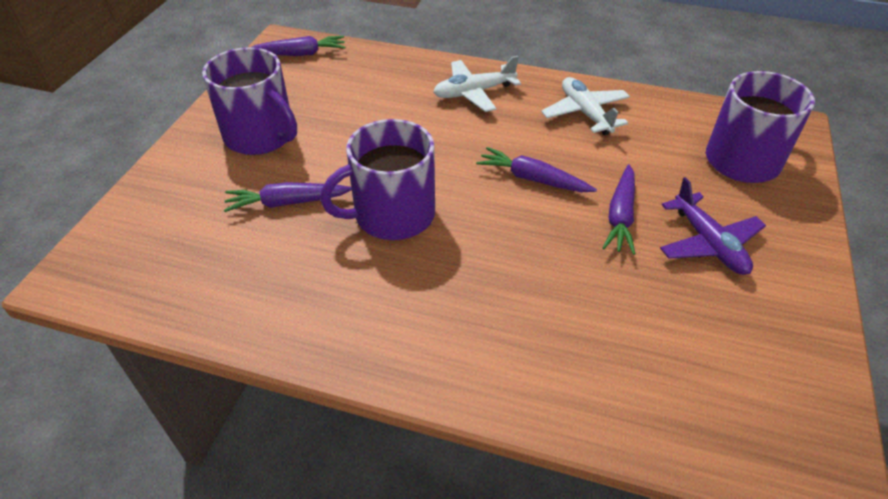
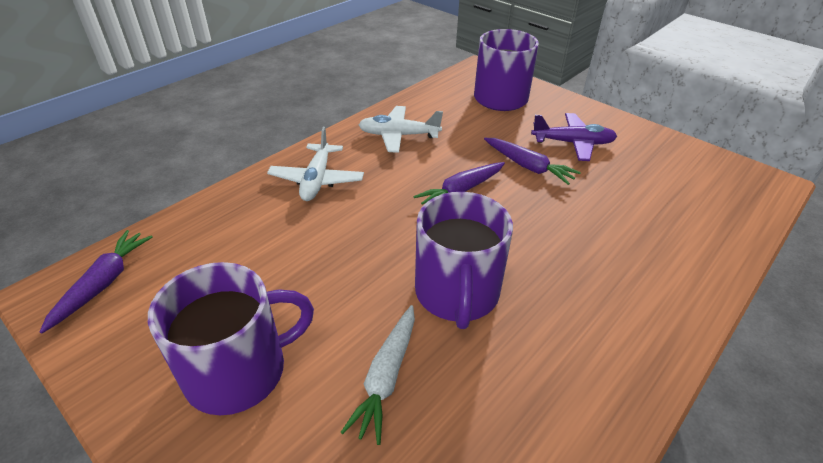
camera: 65 degrees left, 5 degrees down
purple carrot [224,182,352,212] -> white carrot [340,305,415,445]

